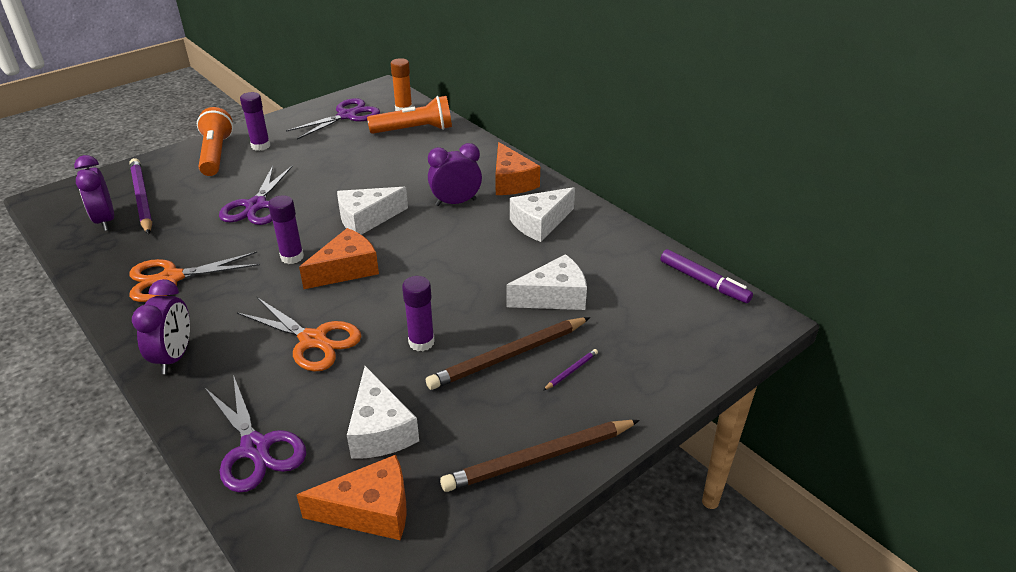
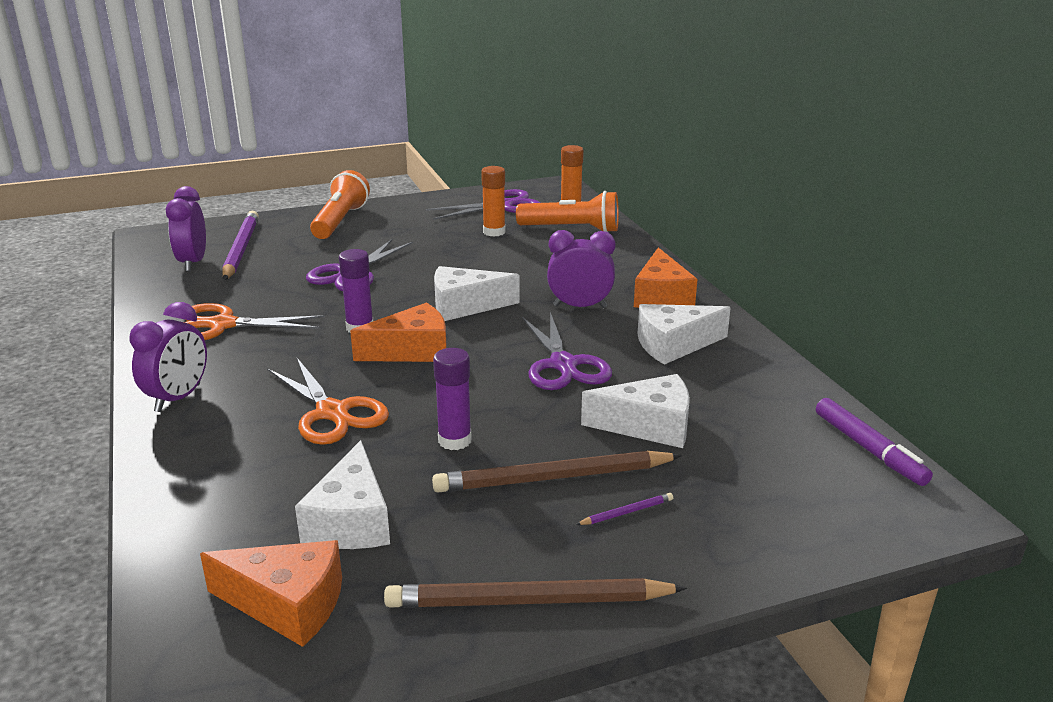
camera: 20 degrees right, 10 degrees down
purple scissors [205,375,306,493] -> purple scissors moved to [522,312,612,390]
purple glue stick [240,92,270,151] -> none
none -> orange glue stick [481,166,506,237]

